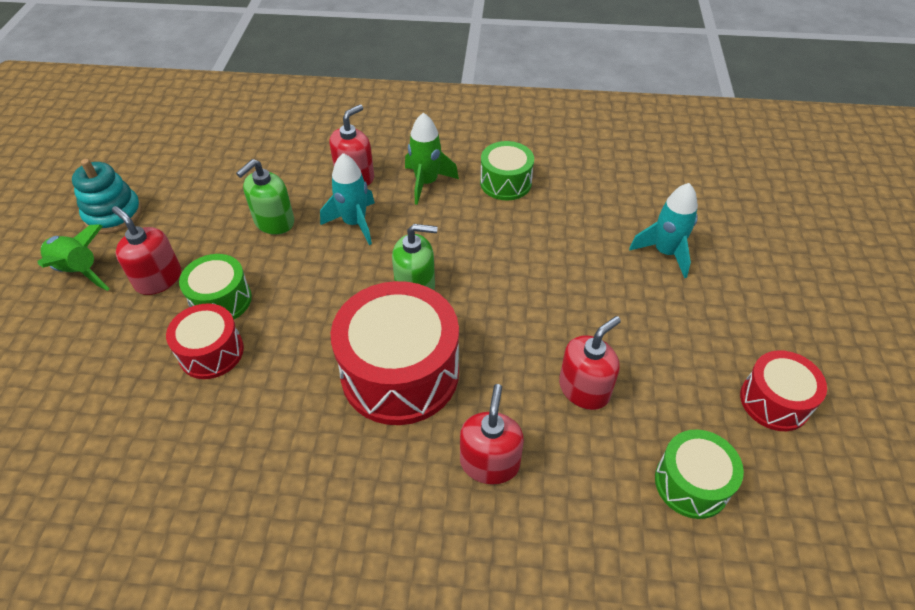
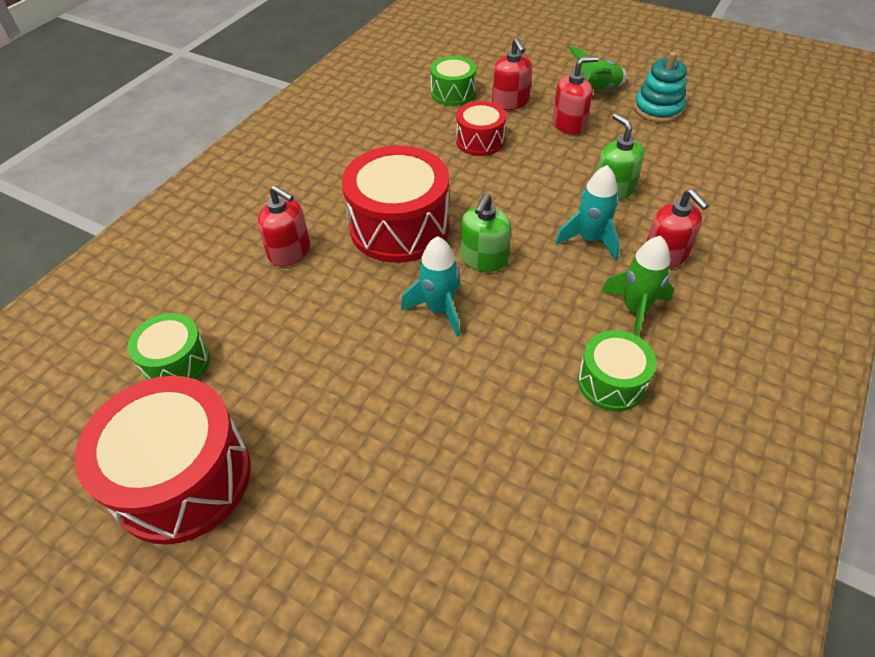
camera: 115 degrees right, 0 degrees up
green drum [179,254,252,319] -> green drum moved to [430,56,476,106]
red soap dispenser [559,316,621,410] -> red soap dispenser moved to [492,38,532,110]
turquoise rocket [629,183,698,278] -> turquoise rocket moved to [401,236,461,337]
red drum [740,350,827,431] -> red drum [75,376,251,544], size x1.82

